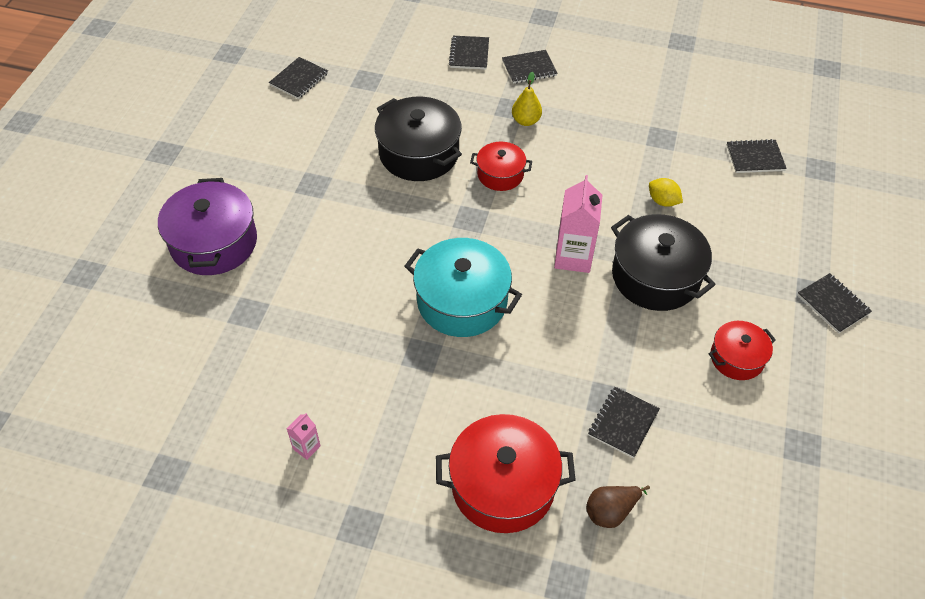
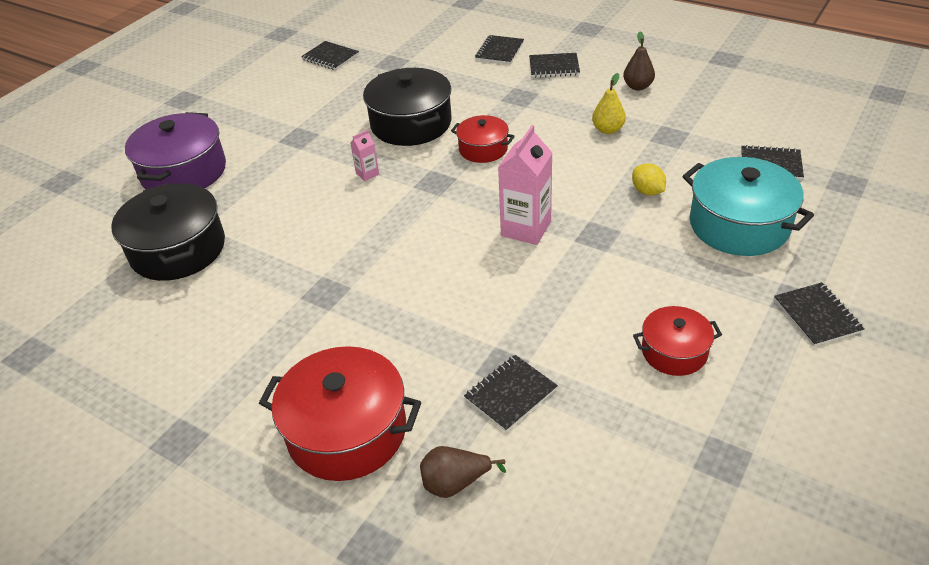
camera: 20 degrees right, 10 degrees down
black notebook [269,57,328,99] -> black notebook turned 75 degrees clockwise [301,41,359,70]
pink carton [287,413,321,460] -> pink carton moved to [350,130,379,181]
turquoise pot [404,238,522,337] -> turquoise pot moved to [682,157,814,256]
yellow pear [512,72,542,126] -> yellow pear moved to [592,73,626,134]
black pot [611,214,716,311] -> black pot moved to [111,183,225,281]
none -> brown pear [623,32,655,91]

